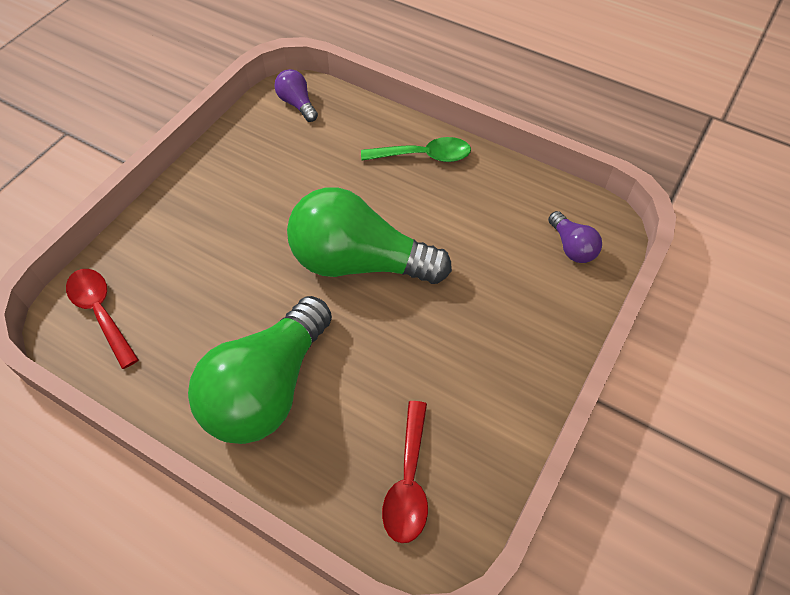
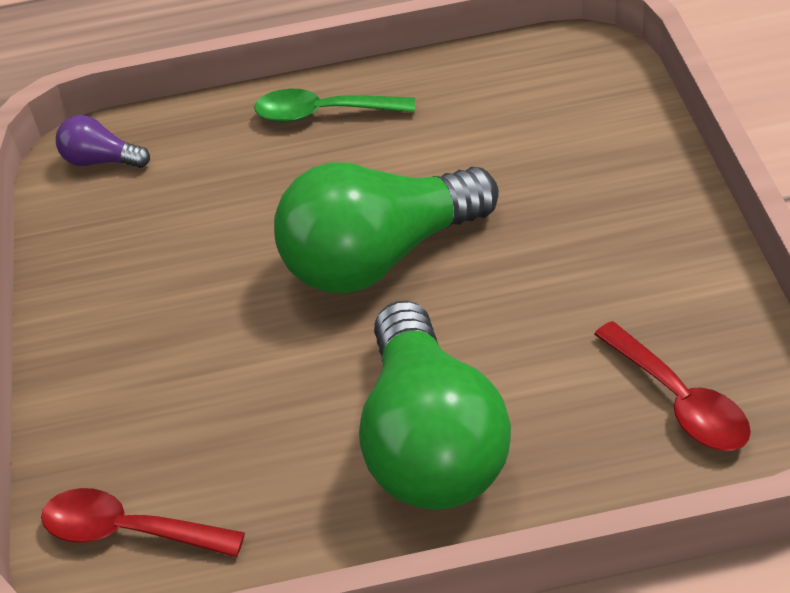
camera: 35 degrees left, 10 degrees down
green spoon [361,137,471,162] -> green spoon turned 135 degrees counterclockwise [254,89,415,122]
purple light bulb [548,211,602,263] -> none

